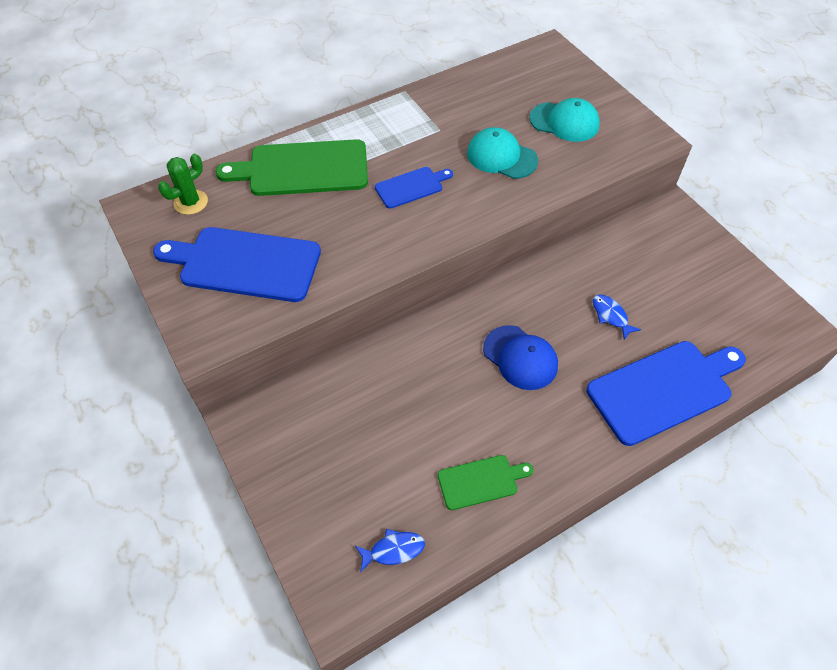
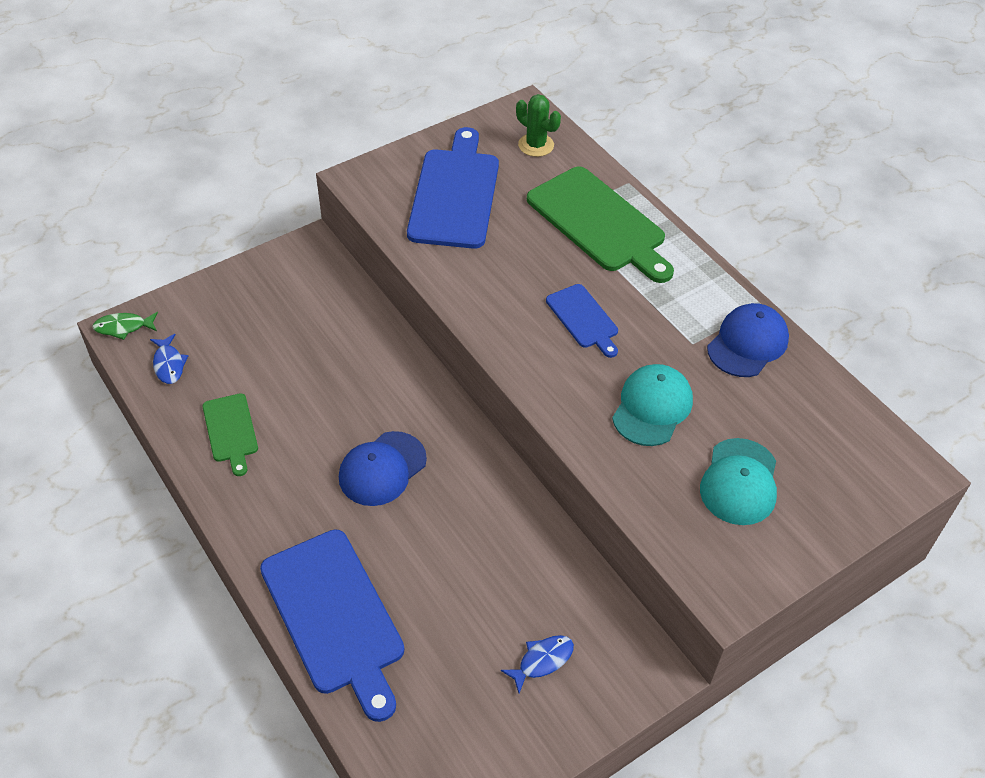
camera: 85 degrees right, 5 degrees down
green cutting board [216,139,368,196] -> green cutting board turned 150 degrees clockwise [527,166,674,283]
blue fish [593,294,641,340] -> blue fish moved to [501,635,574,693]
none -> green fish [92,312,158,340]
none -> blue cap [707,303,789,377]

